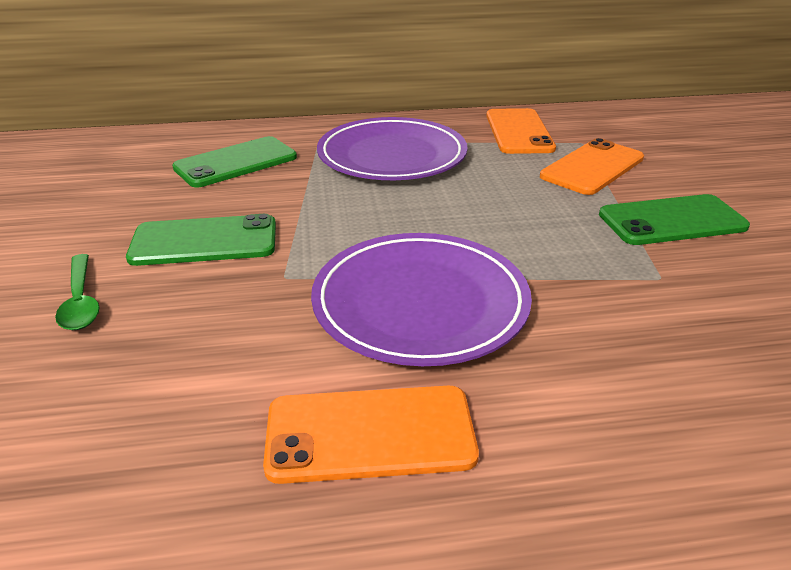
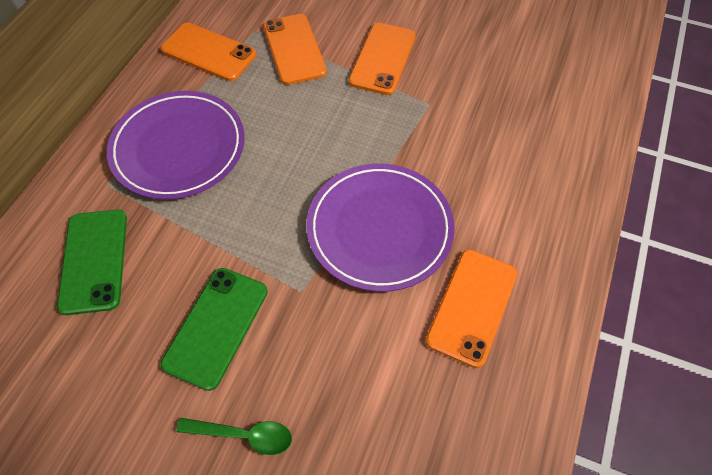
camera: 60 degrees left, 25 degrees up
green phone [599,194,750,245] -> orange phone [349,23,416,95]

